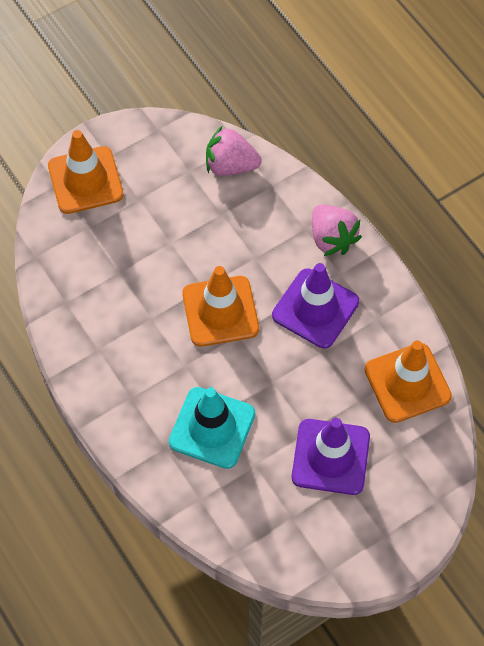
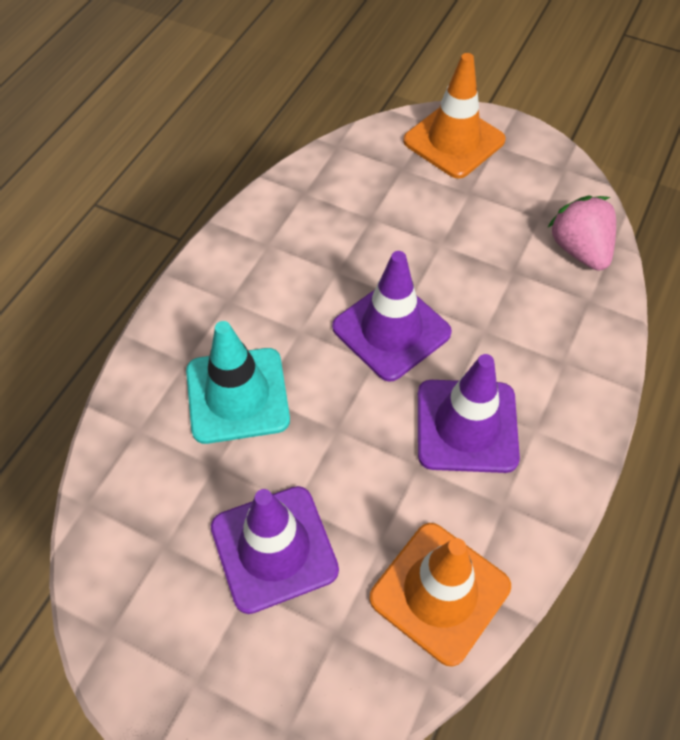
camera: 60 degrees right, 5 degrees down
orange traffic cone [182,266,259,347] -> purple traffic cone [332,251,452,382]
pink strawberry [312,204,362,256] -> none

